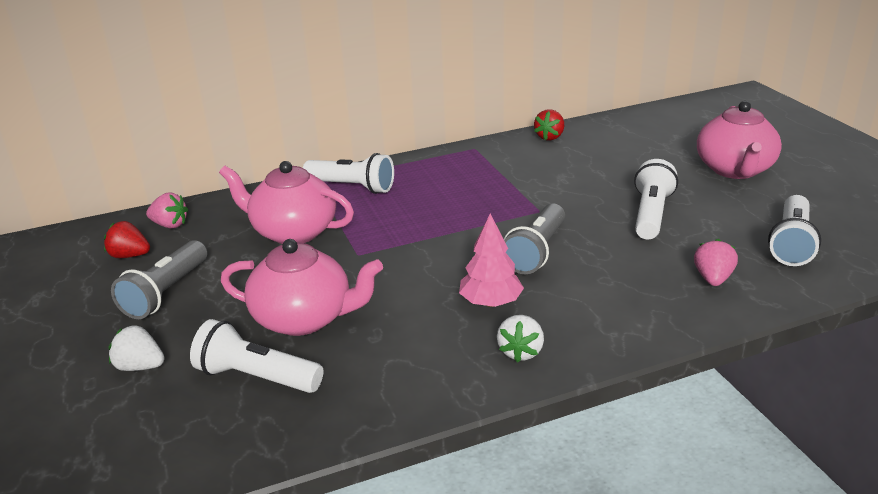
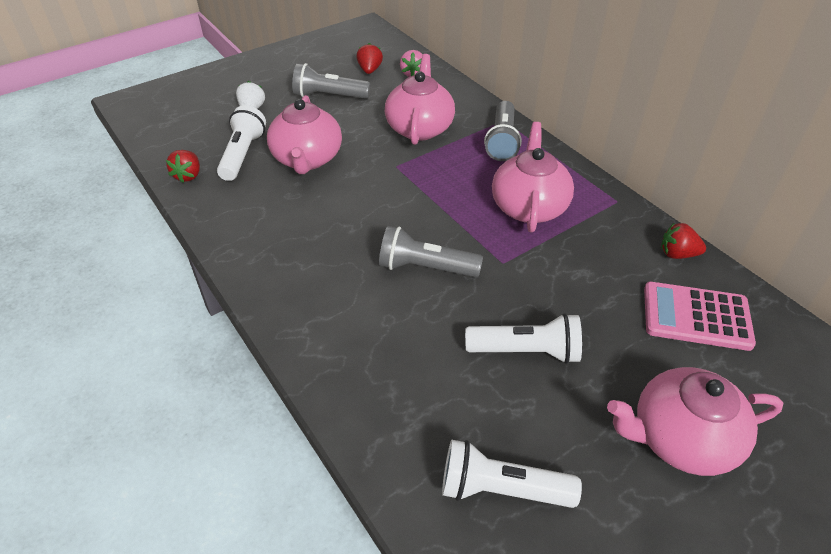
camera: 75 degrees right, 15 degrees up
white flashlight [303,153,394,194] -> grey flashlight [484,101,522,161]
pink tree [459,213,524,307] -> none
white strawberry [497,315,544,362] -> none
pink strawberry [694,239,738,286] -> none
none -> red strawberry [166,150,200,183]
none -> pink teapot [492,122,574,232]
none -> pink calculator [644,282,756,351]

